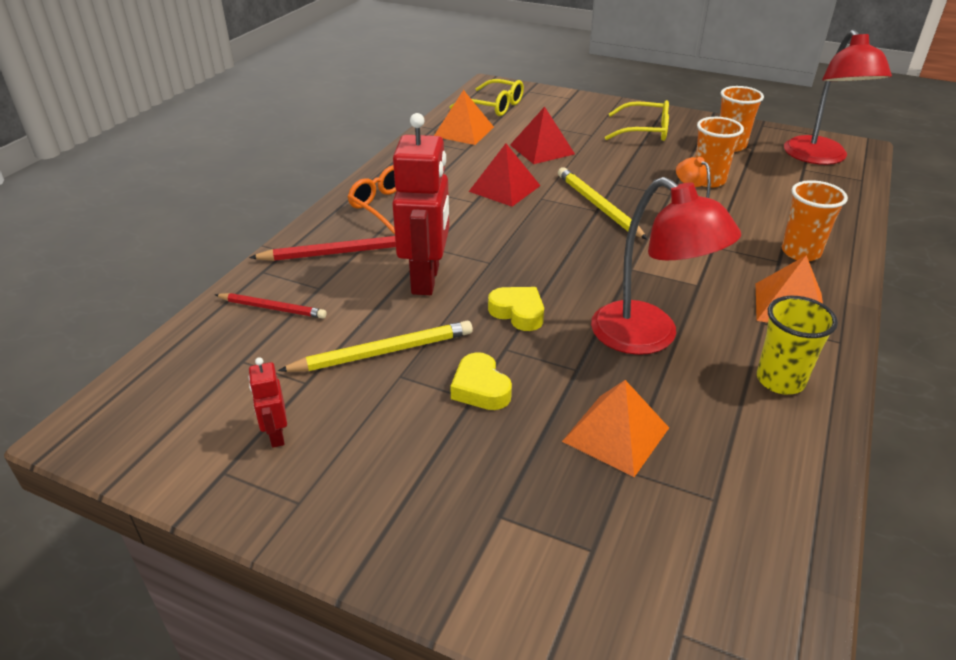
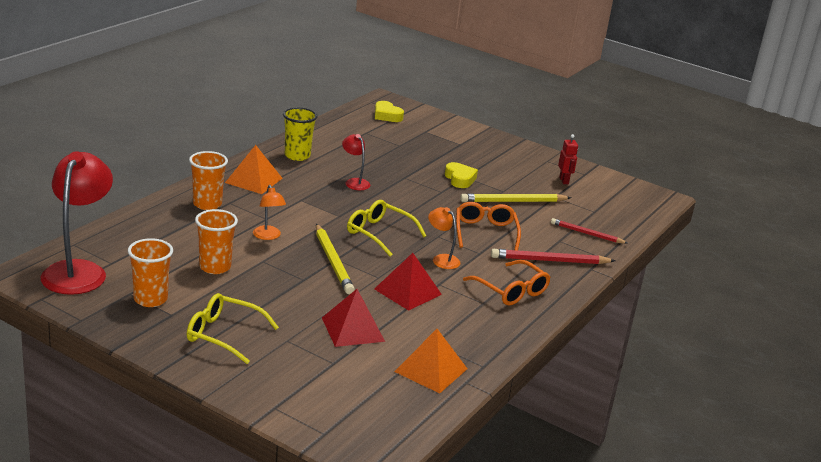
camera: 175 degrees left, 10 degrees down
red robot [392,113,449,295] -> orange glasses [456,202,521,250]
yellow glasses [449,79,524,116] -> yellow glasses moved to [347,200,426,256]
yellow heart [488,287,544,331] -> yellow heart moved to [375,101,404,122]
orange pyramid [562,380,669,477] -> none
red lamp [591,177,741,355] -> red lamp [342,134,370,190], size x0.49
none -> orange lamp [428,207,460,269]

